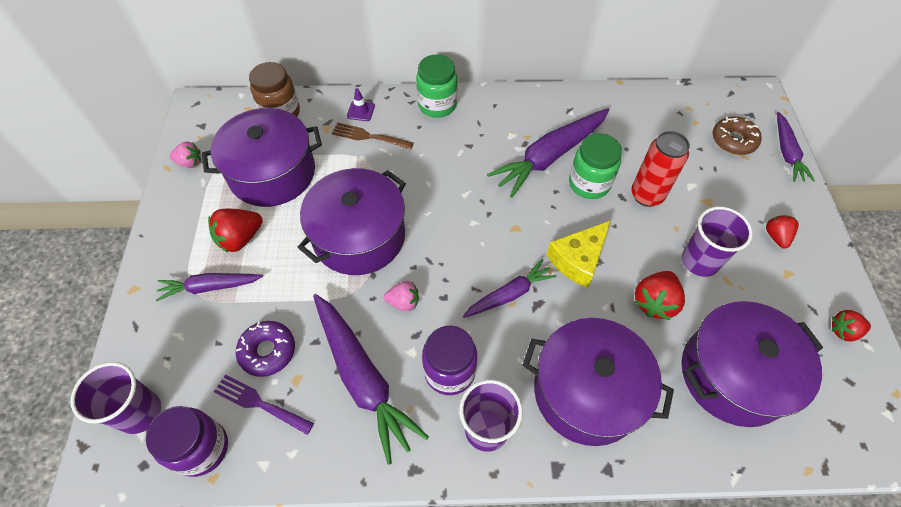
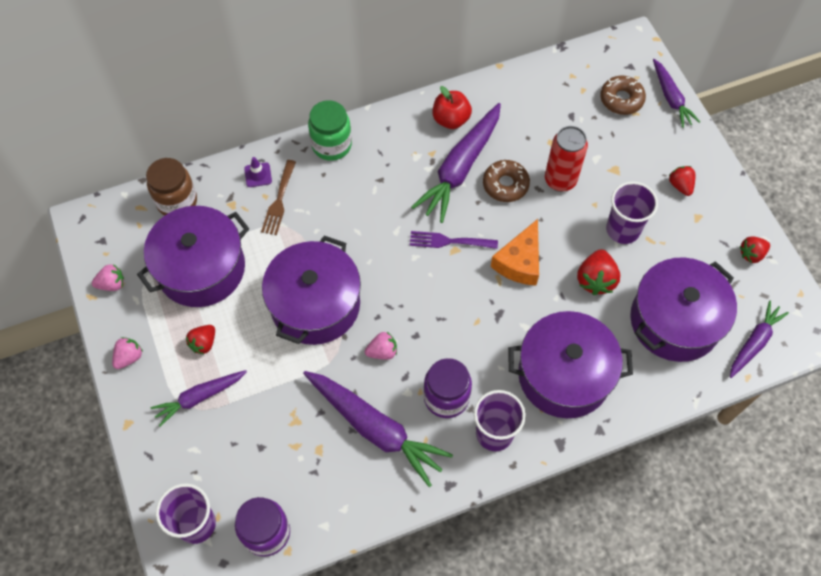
camera: 20 degrees left, 5 degrees up
red strawberry [208,209,263,252] -> red strawberry [186,325,215,355], size x0.65
purple fork [214,375,314,435] -> purple fork moved to [410,231,498,249]
purple donut [236,321,295,377] -> none
brown fork [332,122,414,150] -> brown fork turned 75 degrees counterclockwise [261,160,296,235]
purple carrot [463,259,556,318] -> purple carrot moved to [730,301,789,378]
yellow cheese [546,220,611,288] -> orange cheese [491,219,539,286]
green jar [569,133,622,199] -> brown donut [483,160,530,202]
none -> pink strawberry [112,337,143,369]
none -> red apple [433,86,472,129]

